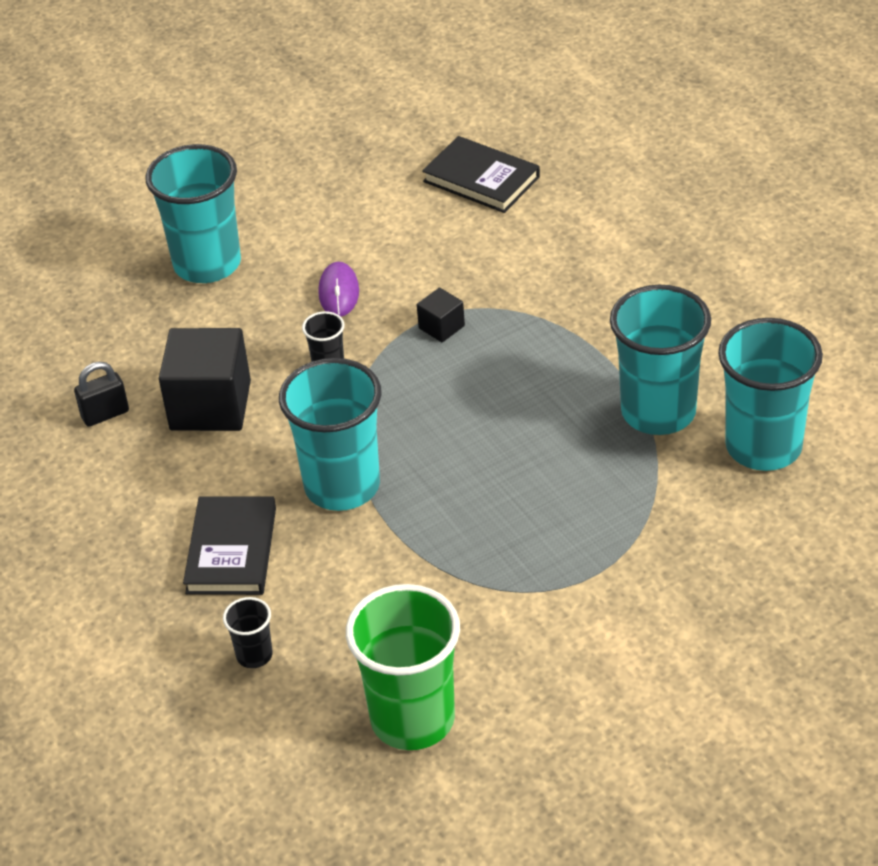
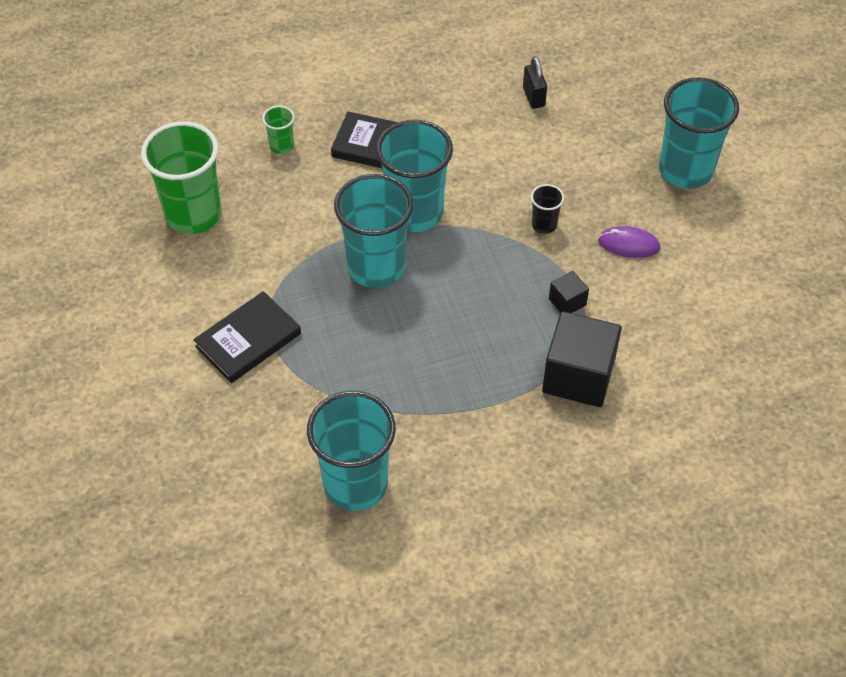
camera: 100 degrees right, 10 degrees up
black cube [159,328,251,431] -> black cube moved to [542,311,622,407]
black cup [223,597,273,668] -> green cup [262,106,294,154]
black book [422,136,540,213] -> black book moved to [193,291,301,383]
turquoise cup [610,285,711,435] -> turquoise cup moved to [334,174,413,288]

